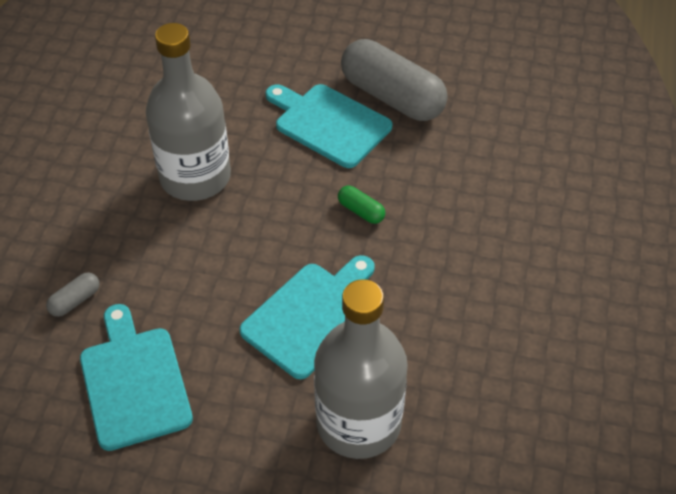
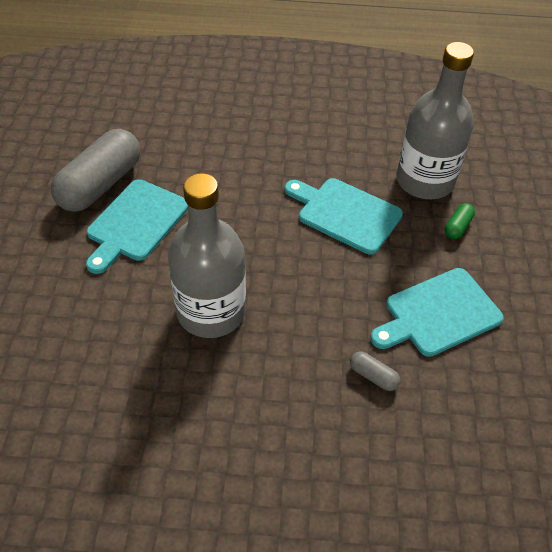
camera: 100 degrees left, 0 degrees up
green capsule [338,185,385,224] -> green capsule moved to [445,203,475,239]

